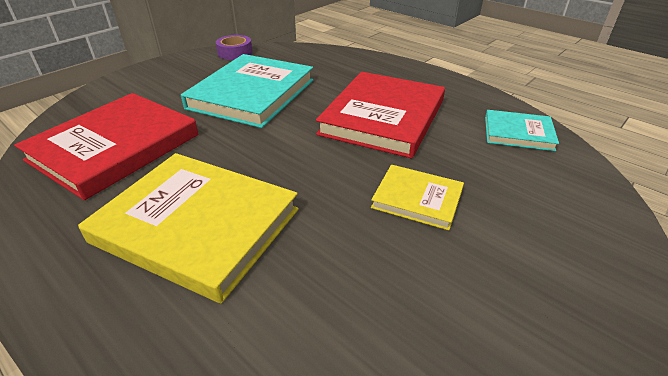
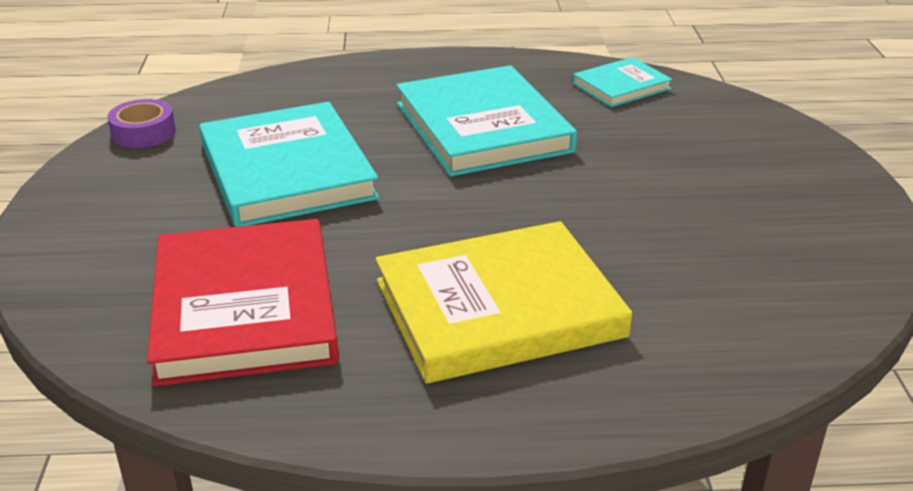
camera: 45 degrees left, 5 degrees down
red book [316,72,445,158] -> turquoise book [396,65,577,176]
yellow book [371,165,464,230] -> none

